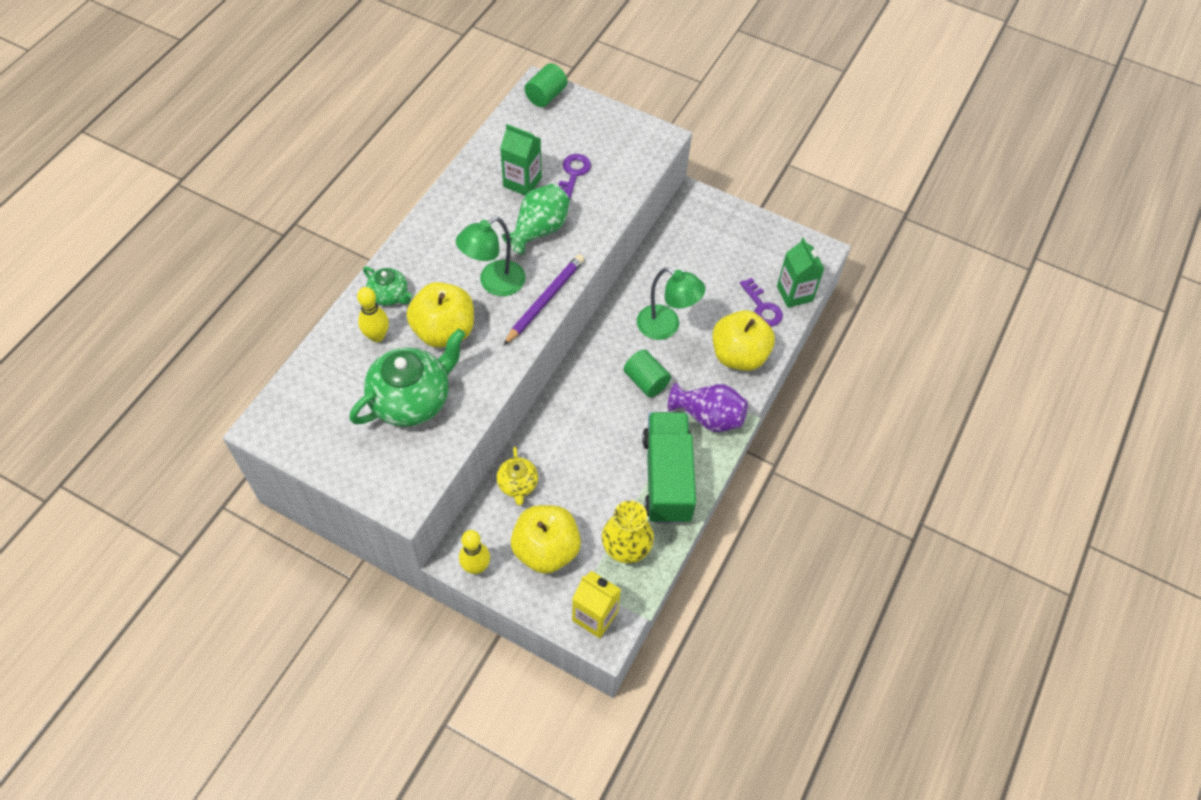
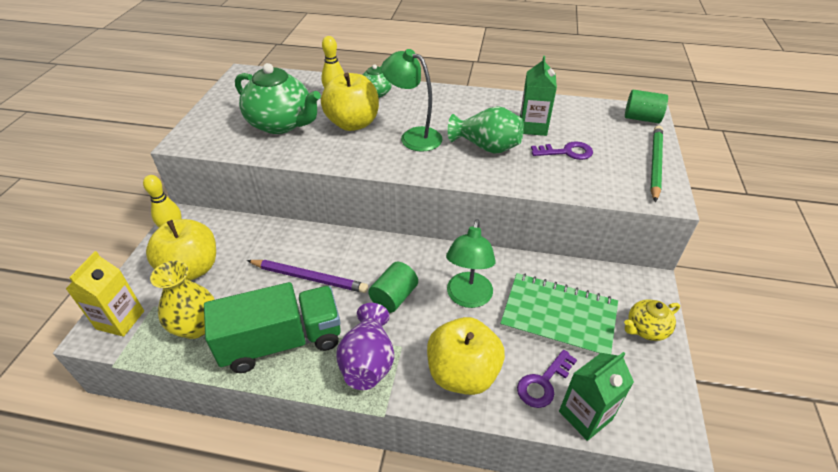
camera: 75 degrees right, 15 degrees down
yellow teapot [497,447,538,505] -> yellow teapot moved to [624,299,680,341]
purple pencil [503,254,584,346] -> purple pencil moved to [247,260,368,293]
none -> green notebook [500,273,618,356]
none -> green pencil [650,126,663,202]

